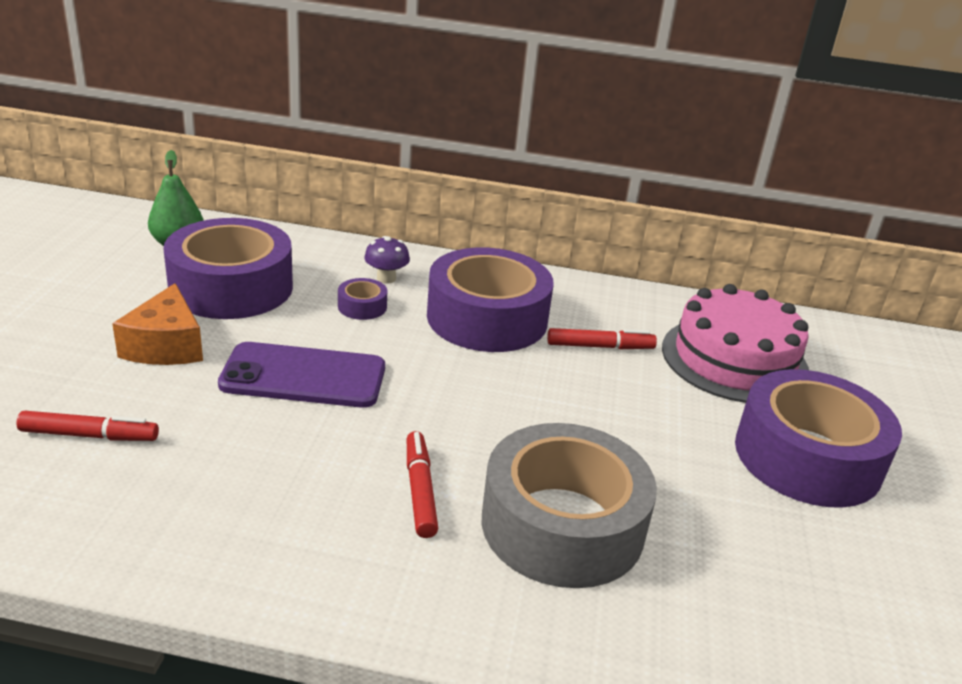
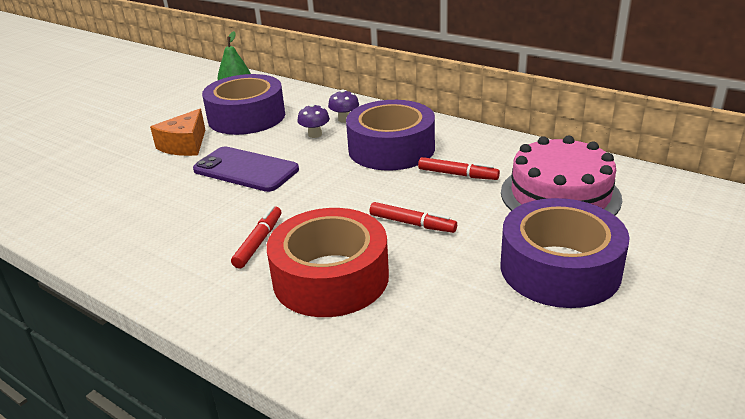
camera: 30 degrees right, 0 degrees up
red marker [16,411,159,441] -> red marker moved to [370,202,457,233]
purple tape [338,278,387,320] -> purple mushroom [297,104,330,138]
grey tape [482,423,657,588] -> red tape [267,208,389,317]

